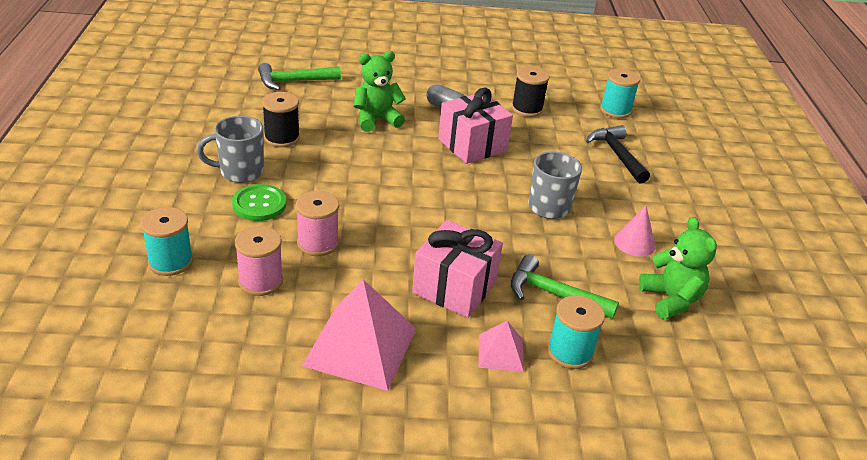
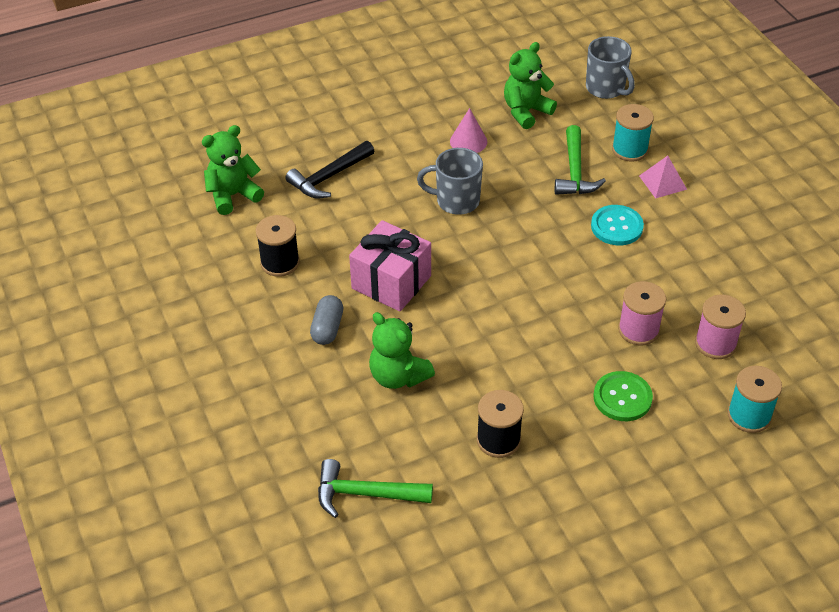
camera: 110 degrees left, 10 degrees up
grey mug [197,116,264,183] -> grey mug moved to [586,36,635,99]
green hammer [258,63,341,90] -> green hammer turned 135 degrees clockwise [318,459,433,518]
pink pyramid [302,279,416,391] -> none
pink gift [412,220,503,318] -> turquoise button [591,205,644,245]
turquoise spool [600,69,640,118] -> green teddy bear [202,125,264,215]

